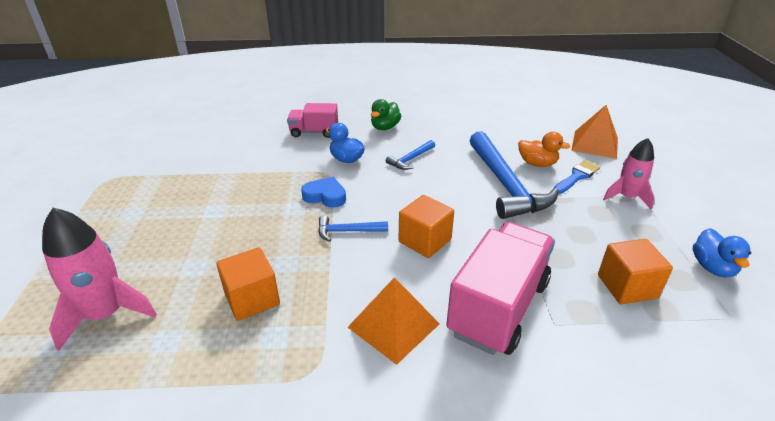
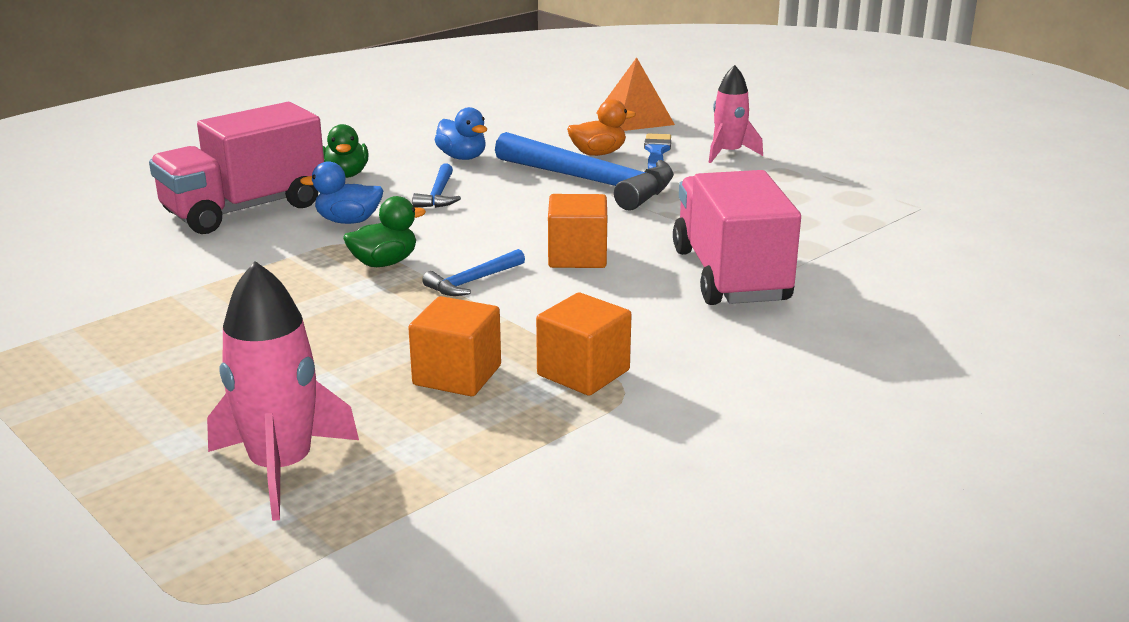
camera: 40 degrees left, 10 degrees down
pink truck [287,103,338,138] -> pink truck [149,102,324,234], size x1.82
blue heart [301,177,346,208] -> green duck [343,196,426,267]
orange pyramid [348,277,440,365] -> none
orange cube [598,239,673,304] -> orange cube moved to [536,293,632,396]
blue duck [693,228,751,277] -> blue duck moved to [435,107,487,160]

